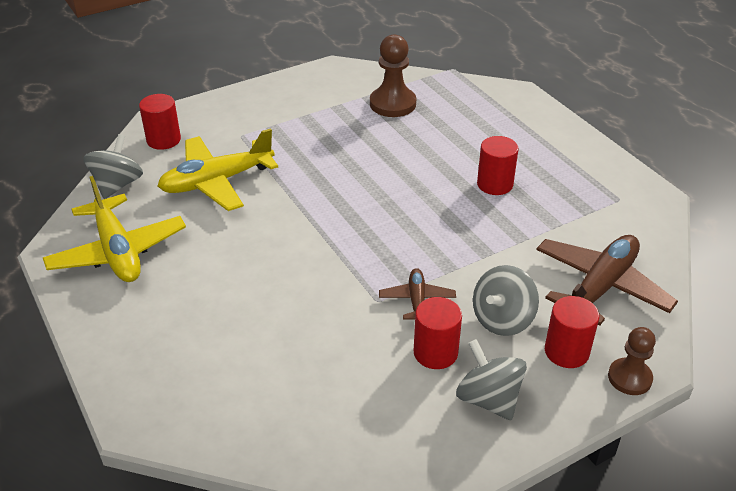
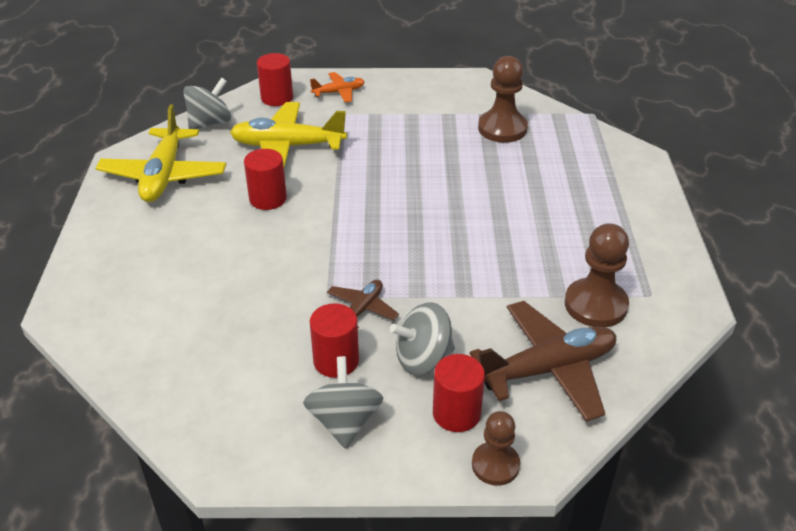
camera: 30 degrees right, 0 degrees up
red cylinder [477,136,518,195] -> red cylinder moved to [244,149,287,210]
none -> orange plane [310,72,365,103]
none -> brown pawn [565,223,629,327]

